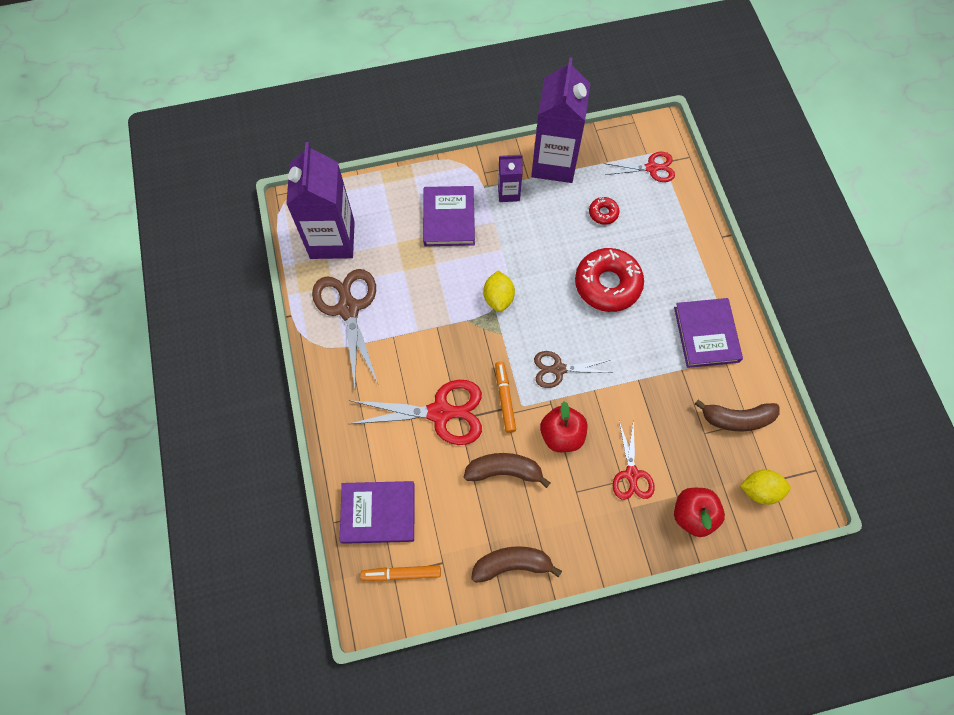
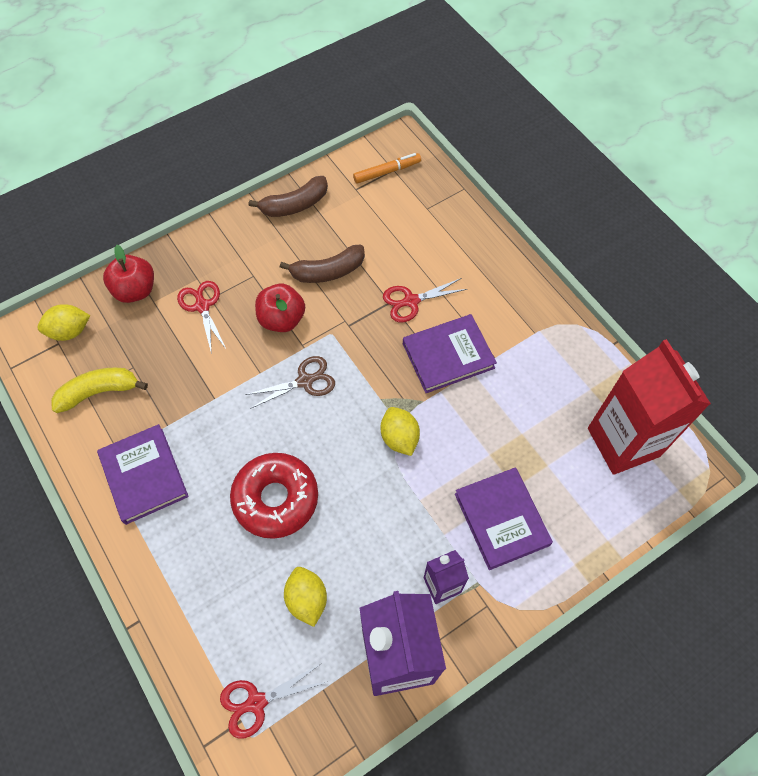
camera: 160 degrees right, 5 degrees down
purple carton [286,142,355,259] -> red carton [588,339,711,475]
brown scissors [312,269,378,387] -> none
purple book [340,481,414,544] -> purple book moved to [403,314,497,393]
red scissors [349,380,482,445] -> red scissors [383,278,467,322], size x0.59
orange marker [495,361,516,433] -> none
red donut [589,197,620,225] -> yellow lemon [284,567,327,627]
brown banana [695,399,780,431] -> yellow banana [51,367,148,413]

